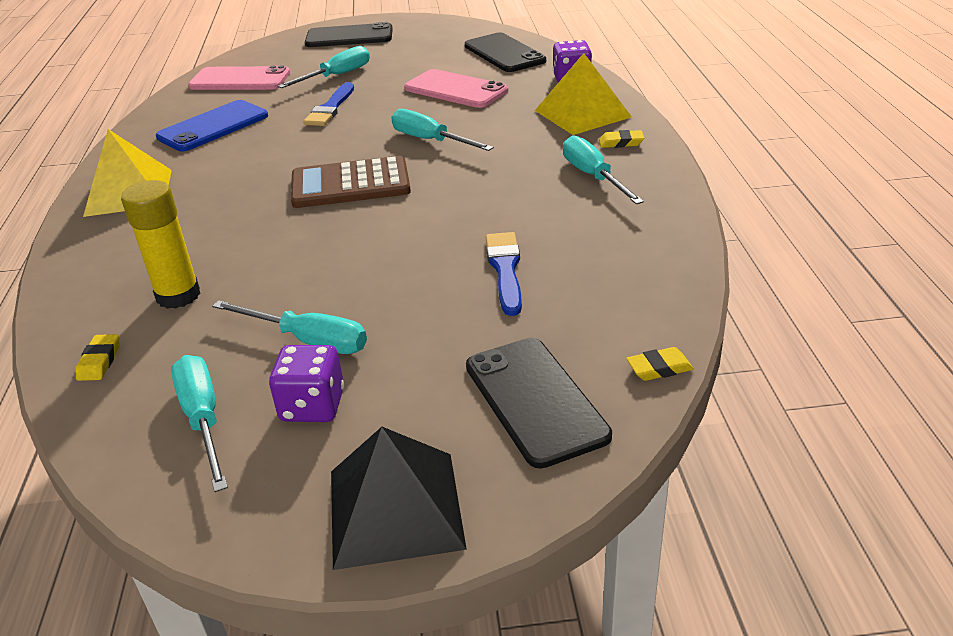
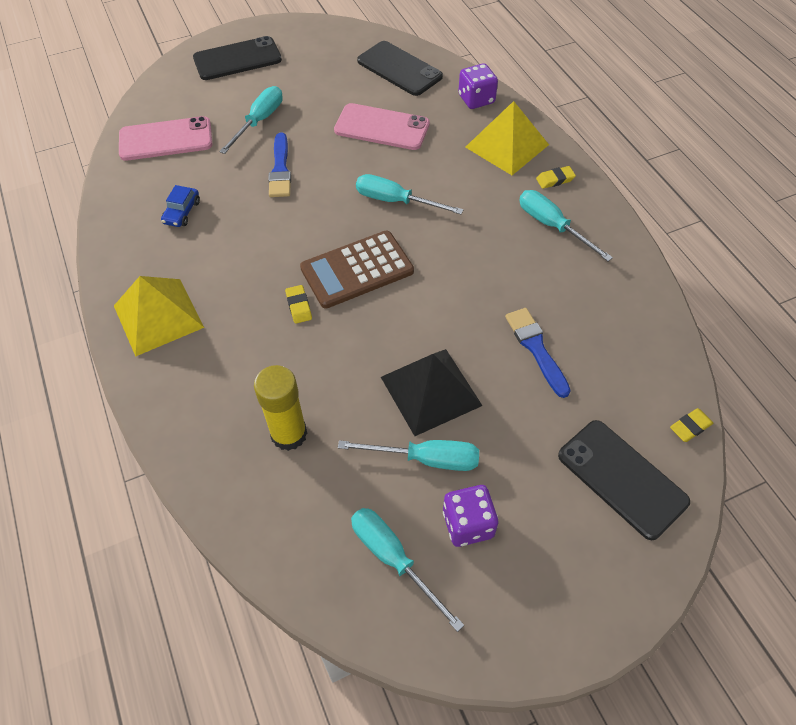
camera: 20 degrees left, 20 degrees up
yellow eraser [76,334,119,381] -> yellow eraser moved to [285,285,312,324]
blue phone [156,100,268,152] -> blue car [161,185,200,227]
black pyramid [331,427,467,570] -> black pyramid moved to [381,349,483,436]

